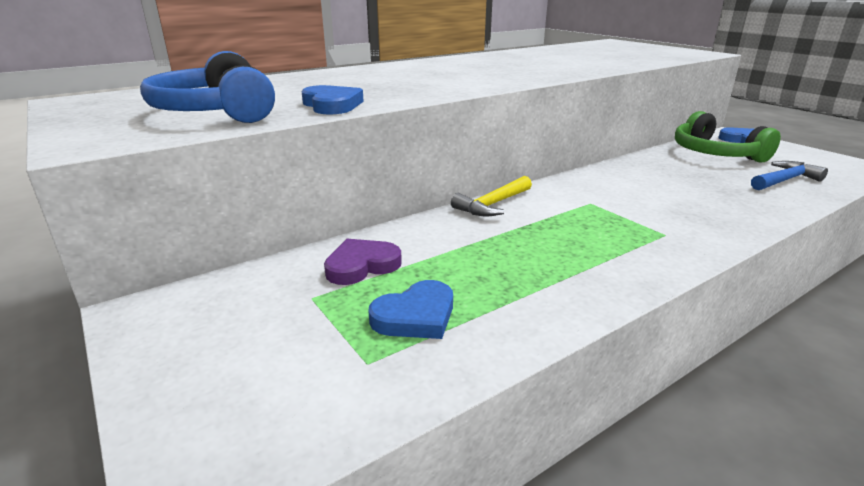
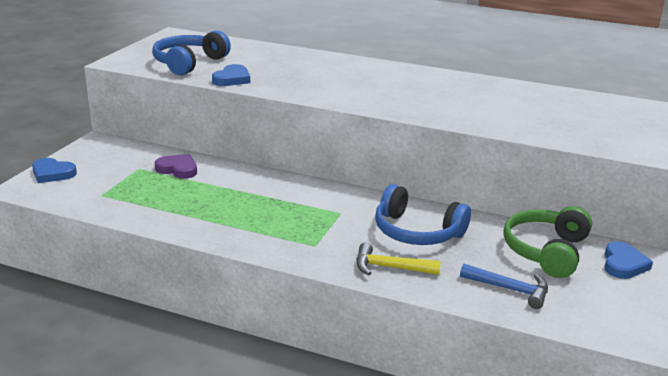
camera: 55 degrees right, 0 degrees up
blue heart [368,280,453,339] -> blue heart moved to [32,158,77,183]
yellow hammer [451,176,532,217] -> yellow hammer moved to [356,243,441,275]
none -> blue headphones [375,184,471,245]

